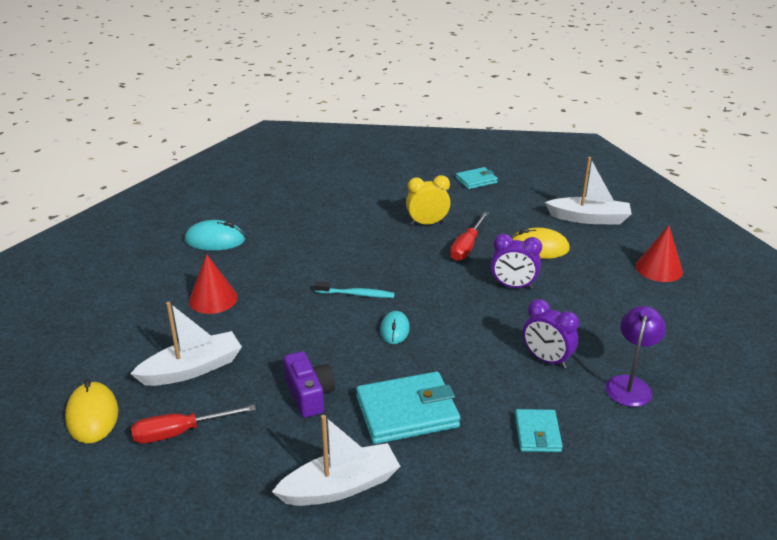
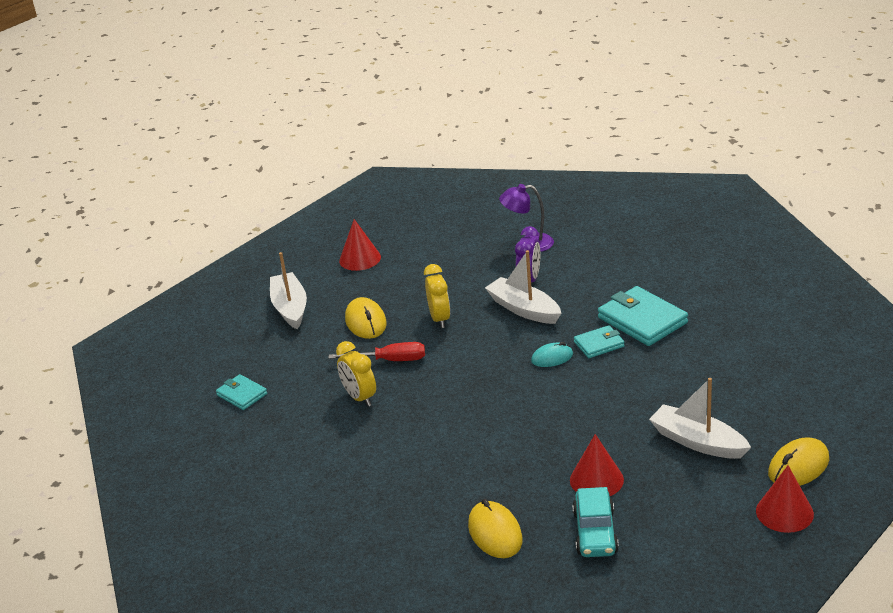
camera: 110 degrees left, 0 degrees up
red screwdriver [131,404,256,444] -> none
turquoise mouse [185,220,245,251] -> yellow mouse [468,499,523,558]
white boat [272,415,401,506] -> white boat moved to [485,250,561,324]
purple camera [284,351,335,418] -> none
turquoise toothbrush [315,282,395,298] -> none
purple clock [491,234,542,289] -> yellow clock [424,264,450,328]
turquoise wallet [515,409,563,452] -> turquoise wallet moved to [574,325,625,358]
none -> turquoise car [572,487,619,557]
none -> red cone [756,465,814,533]

